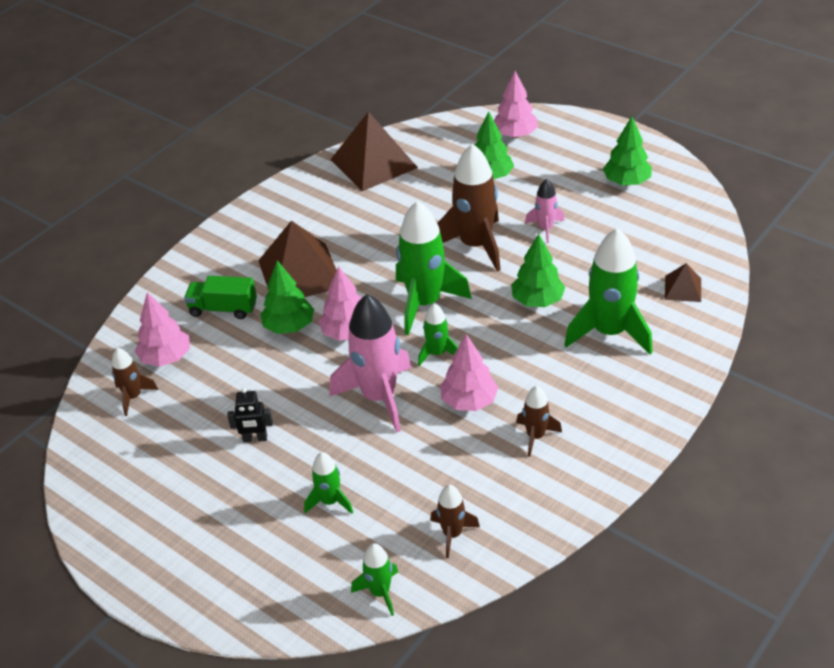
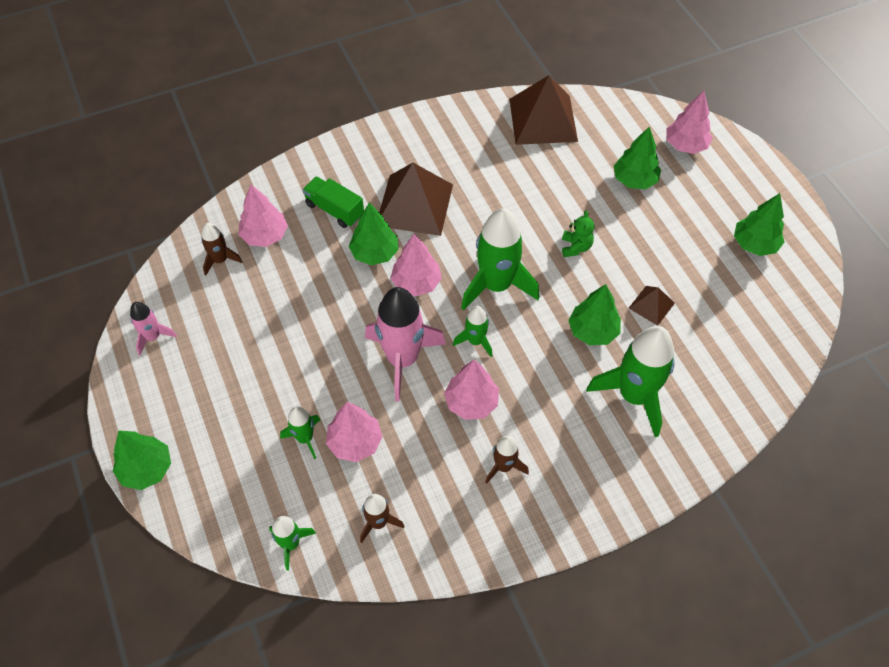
camera: 25 degrees right, 15 degrees up
black robot [227,388,273,443] -> none
brown rocket [437,144,501,272] -> green teddy bear [562,210,594,257]
pink rocket [525,179,564,243] -> pink rocket moved to [130,302,177,356]
brown pyramid [665,263,701,302] -> brown pyramid moved to [629,286,675,326]
none -> green tree [113,430,171,490]
none -> pink tree [326,402,383,462]

